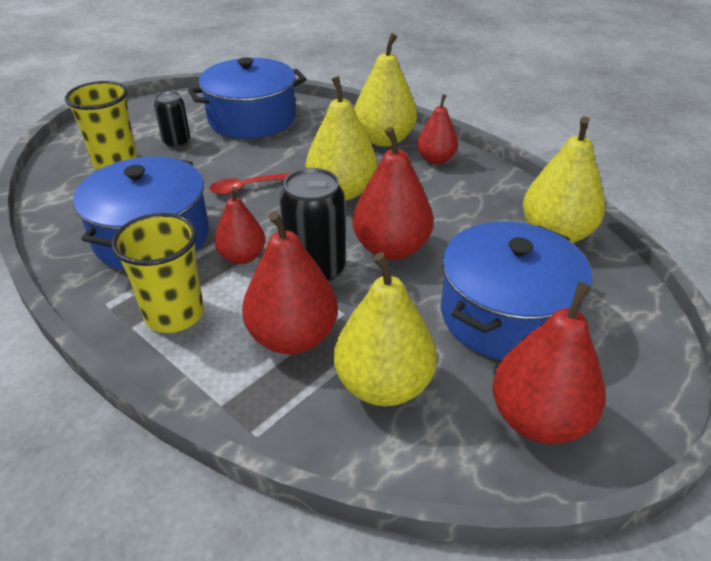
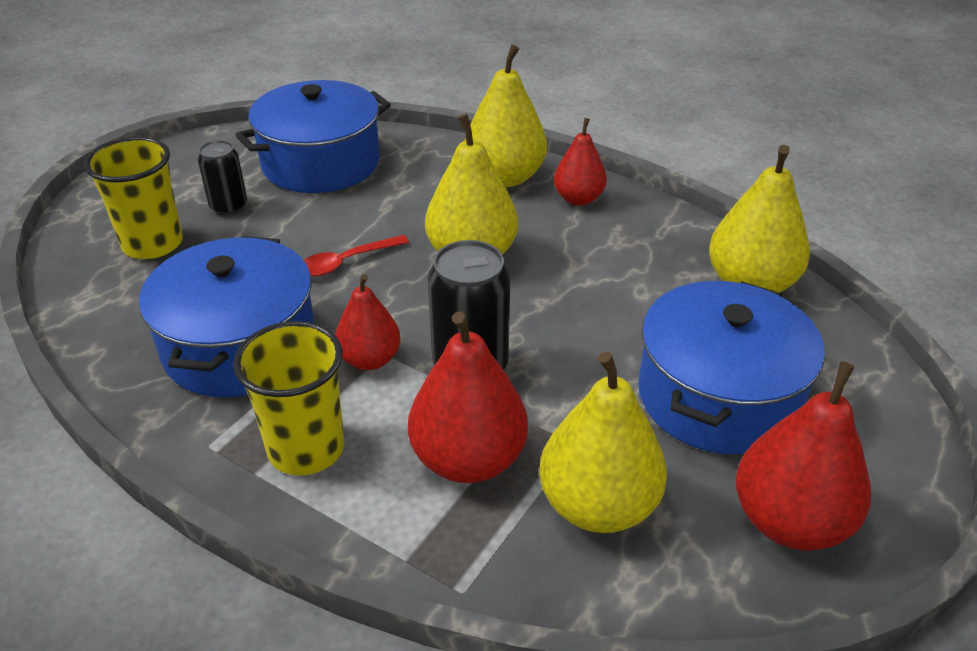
camera: 10 degrees left, 0 degrees up
red pear [352,127,433,260] -> none

